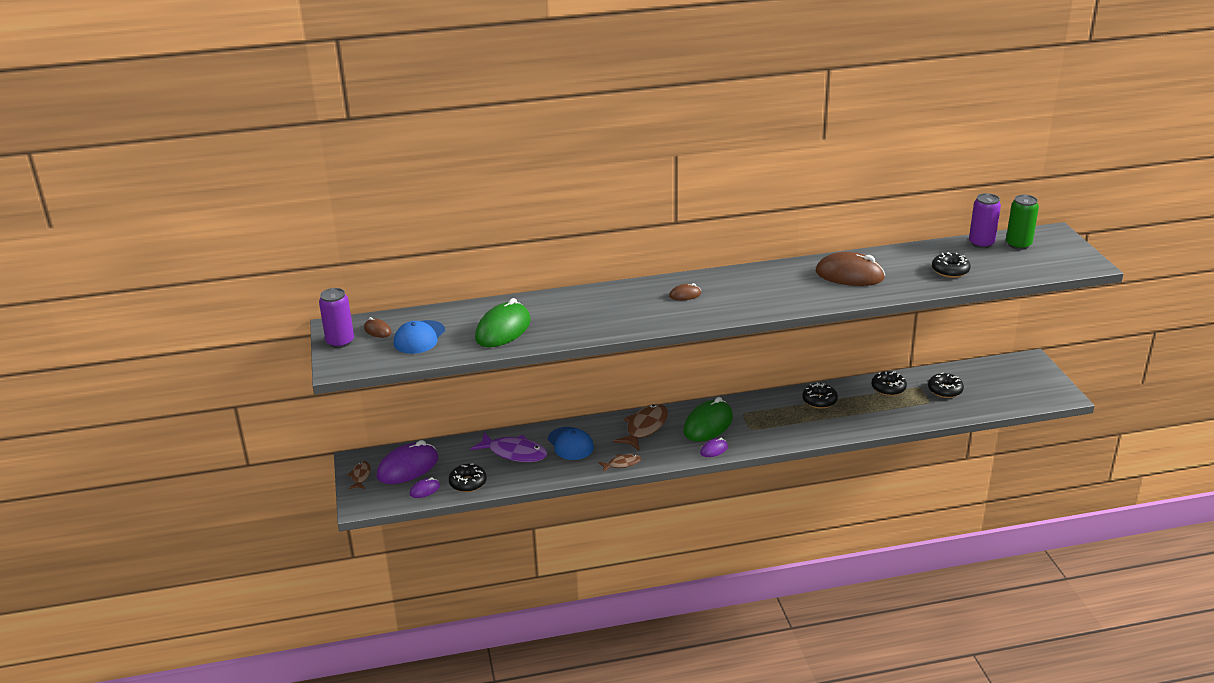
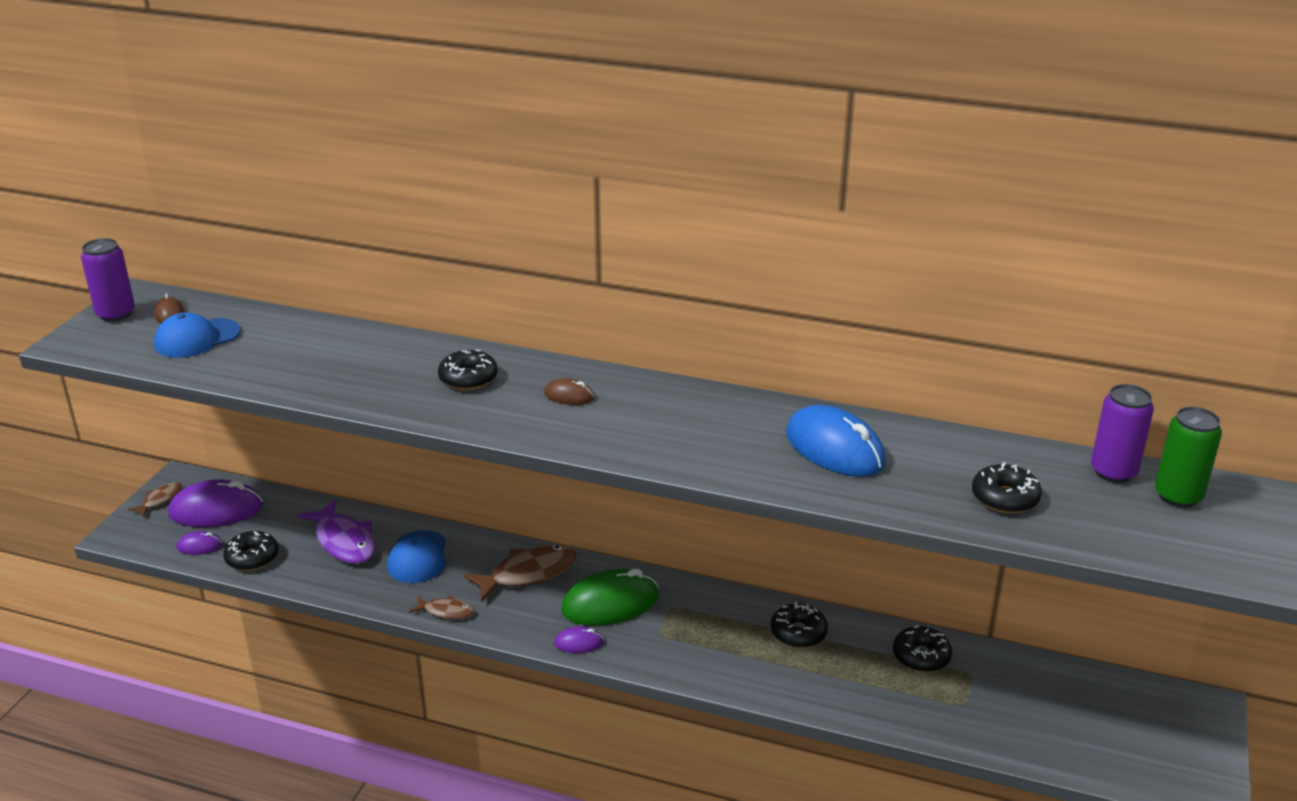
camera: 30 degrees right, 0 degrees up
green mouse [475,298,531,347] -> none
brown mouse [816,252,885,286] -> blue mouse [786,405,886,477]
black donut [928,373,964,398] -> black donut moved to [438,350,498,390]

